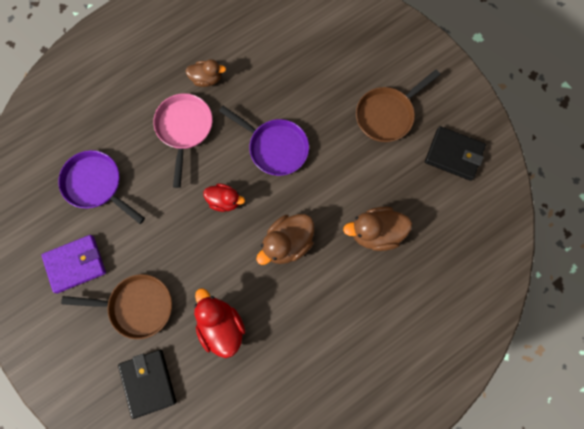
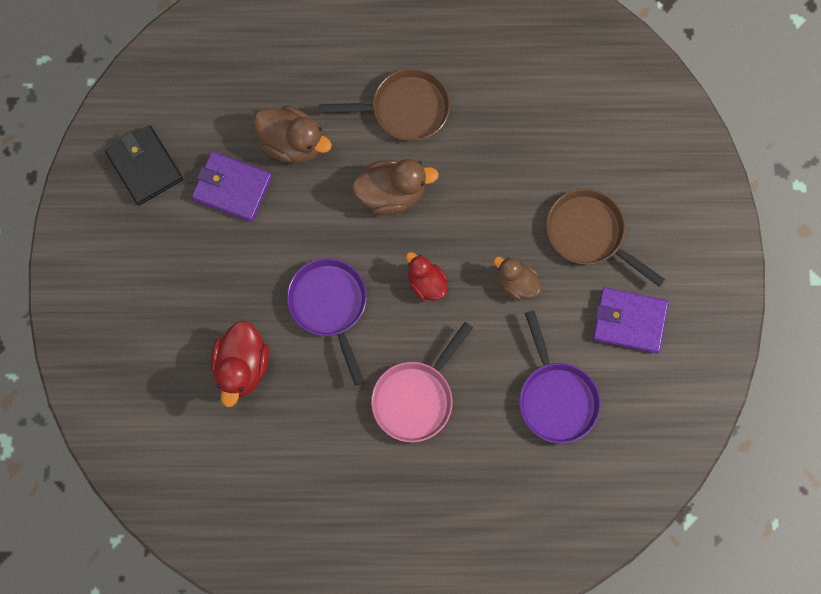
camera: 145 degrees left, 0 degrees up
black wallet [118,350,176,419] -> none
brown duck [185,59,226,87] -> brown duck moved to [494,257,542,301]
red duck [194,288,245,358] -> red duck moved to [211,321,269,407]
brown pan [356,70,440,142] -> brown pan moved to [319,69,450,141]
none -> purple wallet [192,151,272,222]

